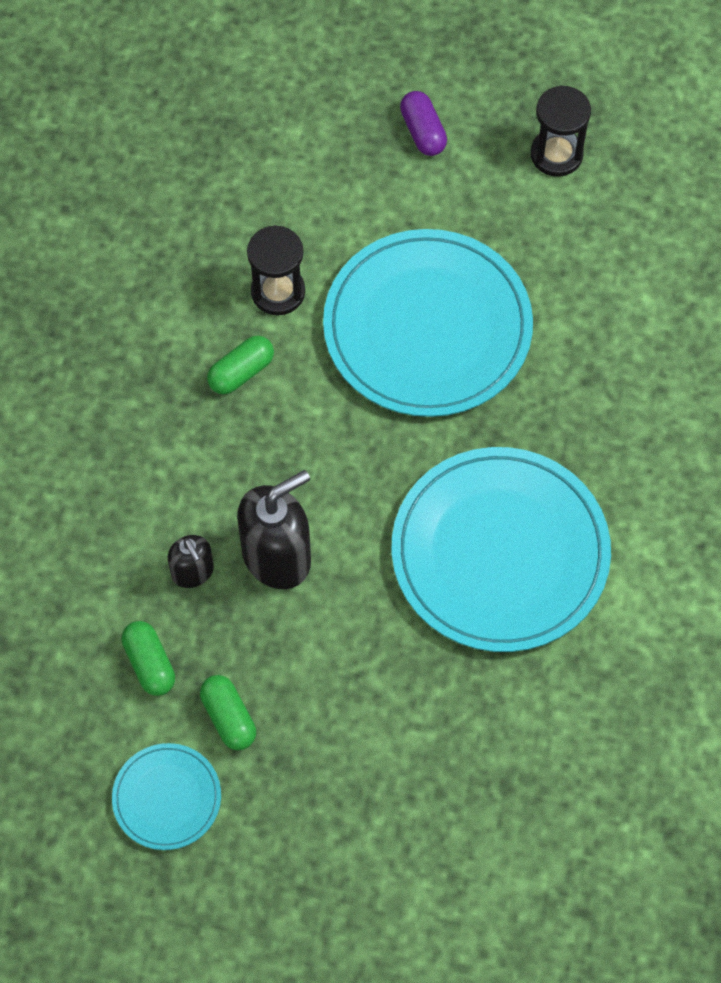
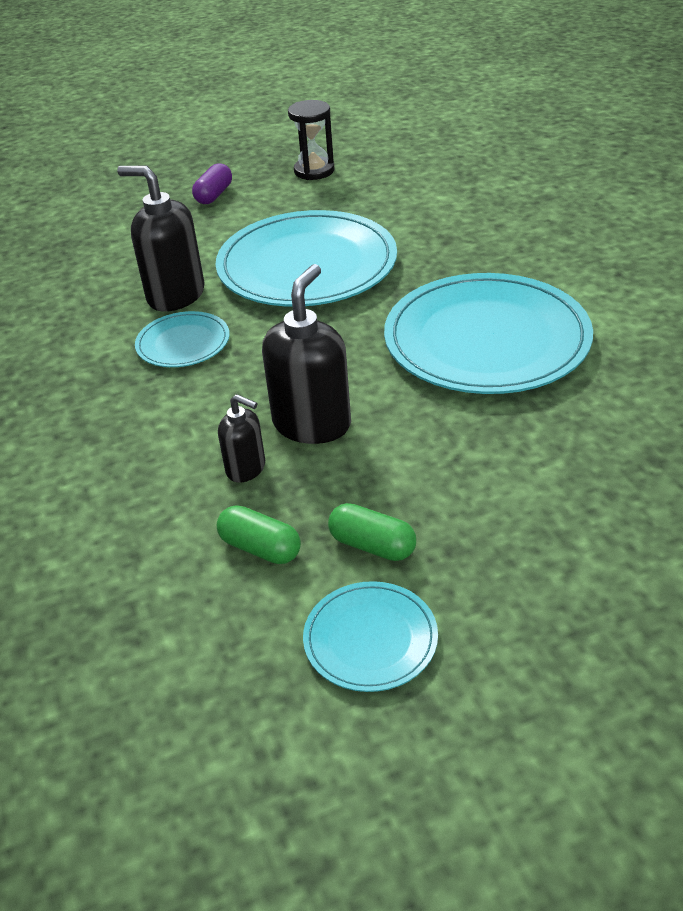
camera: 30 degrees left, 25 degrees down
green capsule [207,335,274,394] -> turquoise plate [135,311,230,367]
black hourglass [247,225,305,315] -> black soap dispenser [117,166,205,312]
purple capsule [400,91,447,156] -> purple capsule turned 75 degrees clockwise [192,163,232,204]

